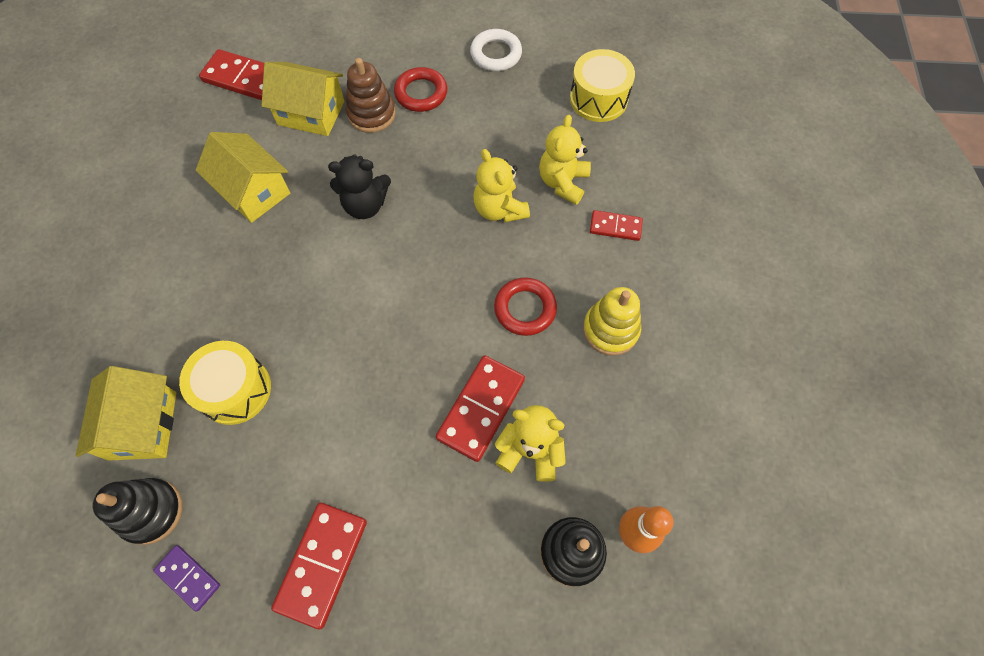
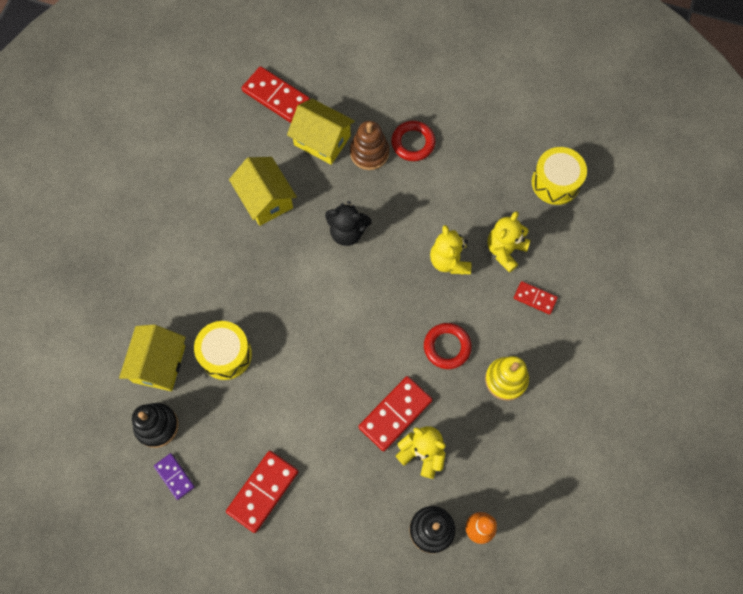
camera: 15 degrees right, 5 degrees up
white ring [470,29,522,71] -> none

